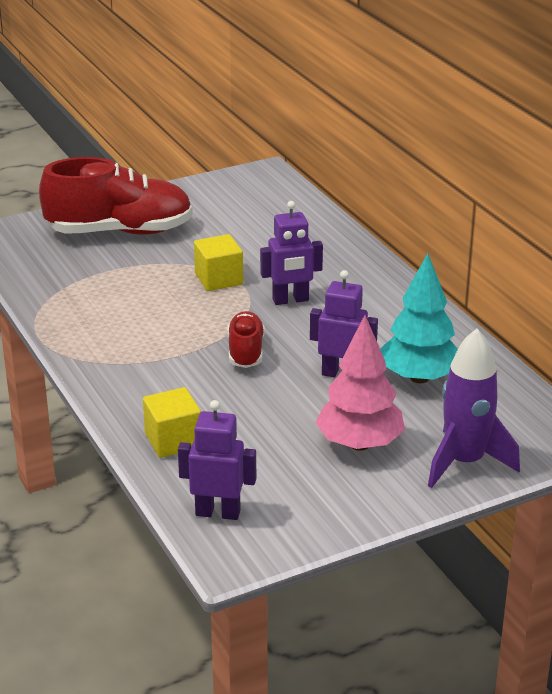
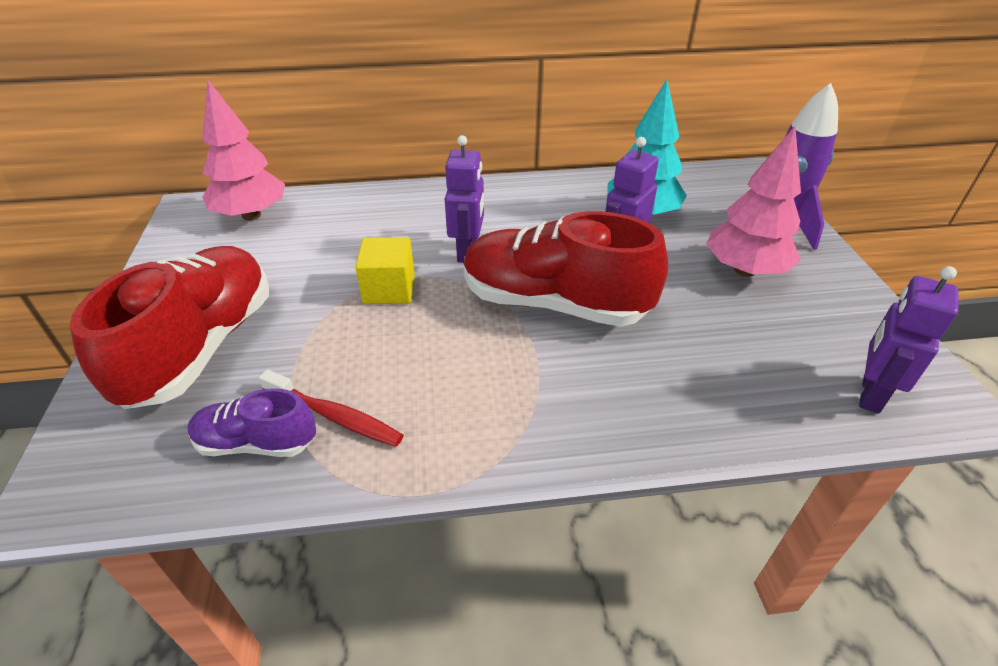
camera: 70 degrees left, 10 degrees up
yellow cube [143,387,201,458] -> none
red shoe [227,311,265,368] -> red shoe [463,211,668,327], size x1.94
none -> purple shoe [187,388,316,457]
none -> pink tree [202,80,285,220]
none -> red toothbrush [259,370,404,447]

